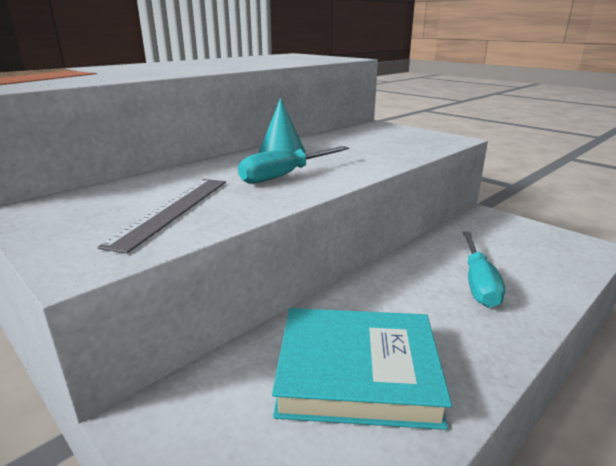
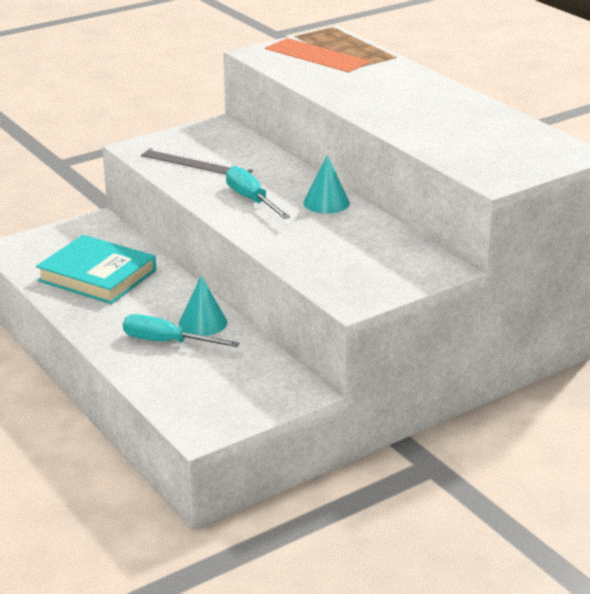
camera: 100 degrees right, 5 degrees up
turquoise book [272,308,452,430] -> turquoise book turned 75 degrees counterclockwise [36,235,156,304]
none -> turquoise cone [179,276,227,336]

